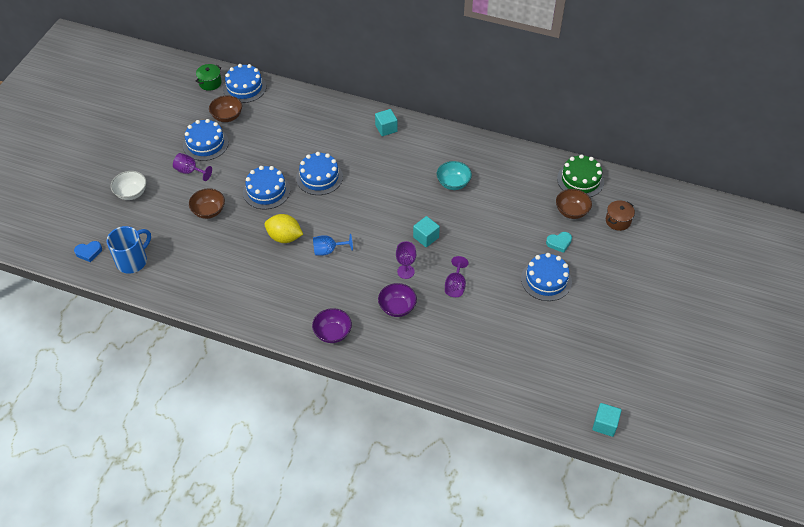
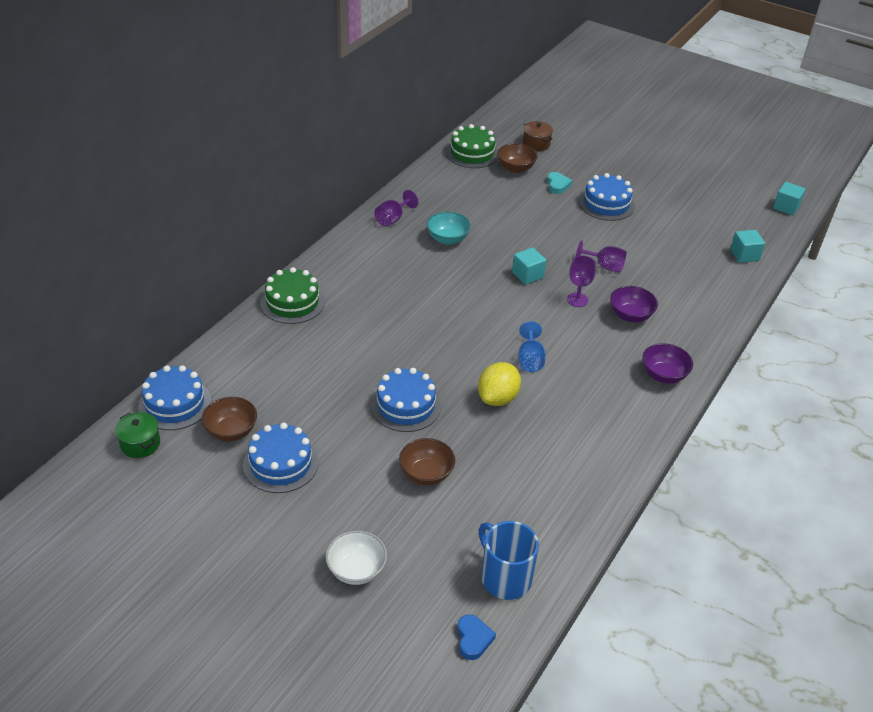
camera: 80 degrees left, 10 degrees down
purple goblet [173,153,212,181] -> purple goblet moved to [374,190,418,226]
blue cake [296,152,343,195] -> none
turquoise cube [375,109,398,136] -> turquoise cube moved to [730,230,765,263]
none -> green cake [260,267,325,324]

